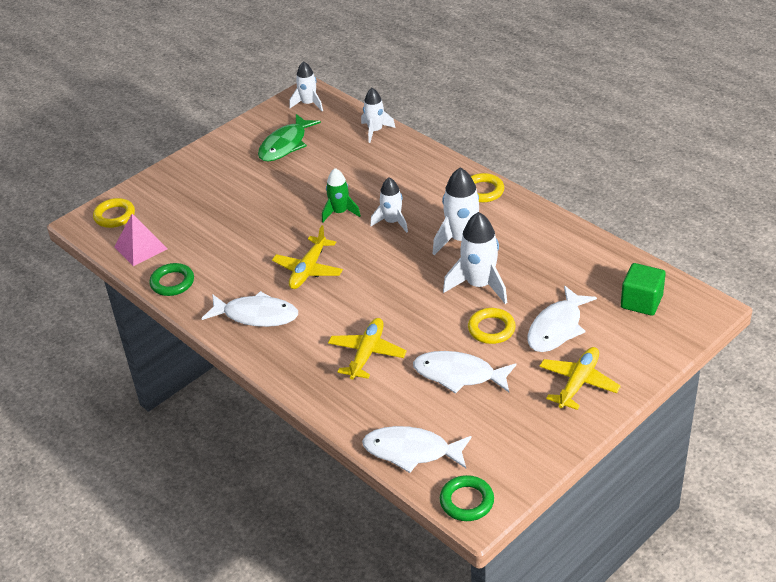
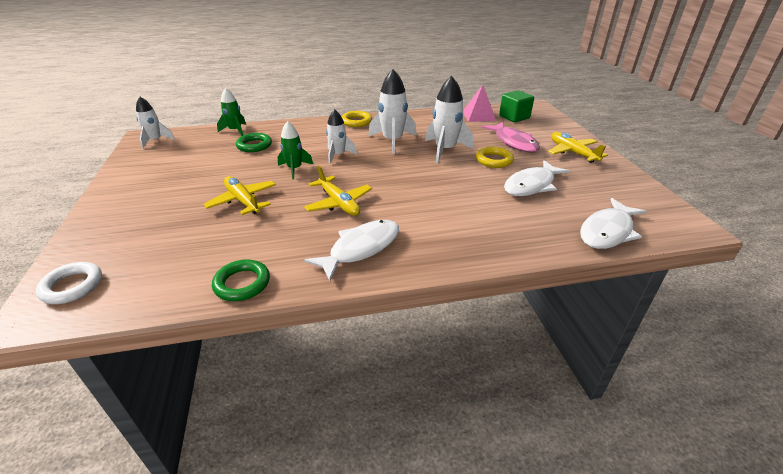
camera: 60 degrees left, 5 degrees down
yellow ring [93,198,135,228] -> white ring [36,262,102,304]
pink pyramid [114,214,167,266] -> pink pyramid moved to [463,85,496,122]
green fish [258,114,321,161] -> none
yellow plane [328,318,407,380] -> yellow plane moved to [204,176,276,215]
white rocket [361,88,396,143] -> green rocket [217,88,246,136]
green ring [440,475,494,521] -> green ring moved to [236,133,272,152]
white fish [528,286,597,352] -> pink fish [482,122,540,152]

